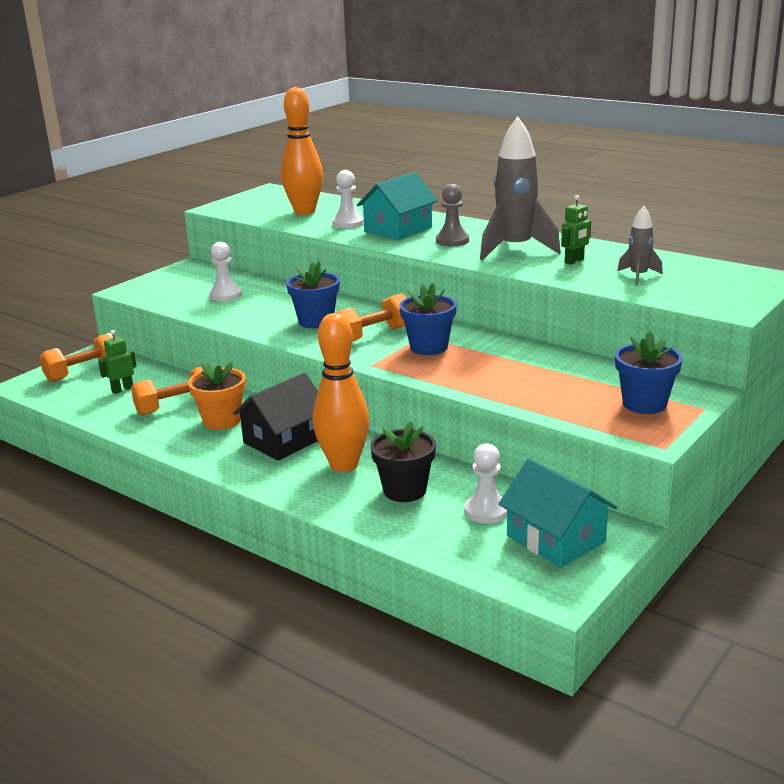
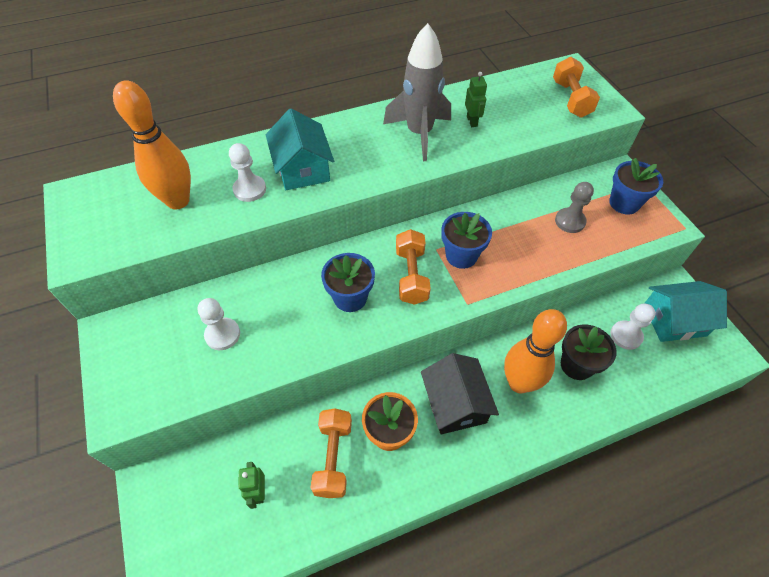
camera: 60 degrees left, 30 degrees up
orange dumbbell [40,333,113,382] -> orange dumbbell moved to [553,57,600,118]
grey pawn [436,184,469,246] -> grey pawn moved to [555,182,594,233]
grey rocket [617,206,663,286] -> none

